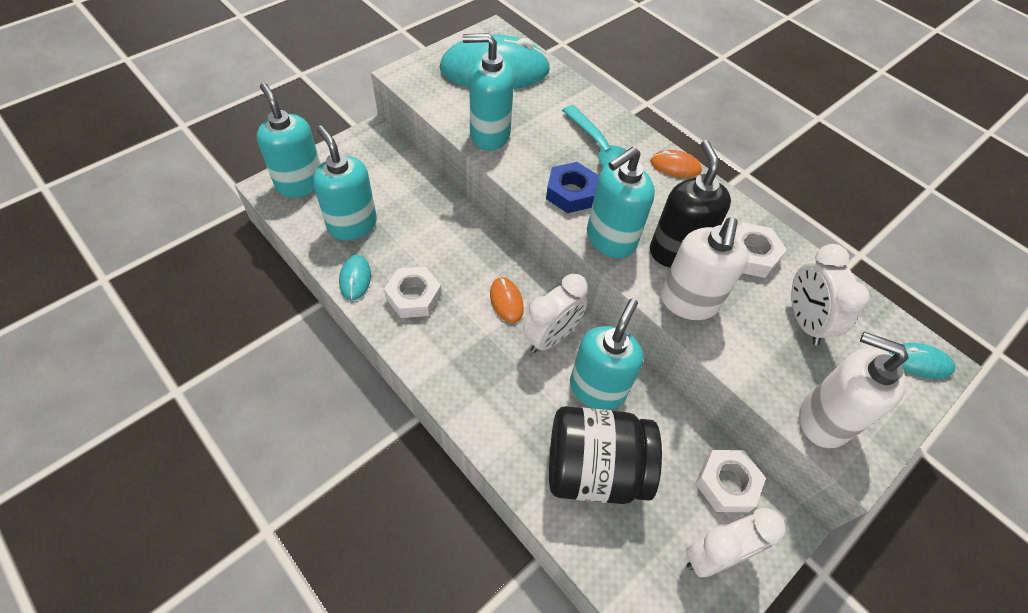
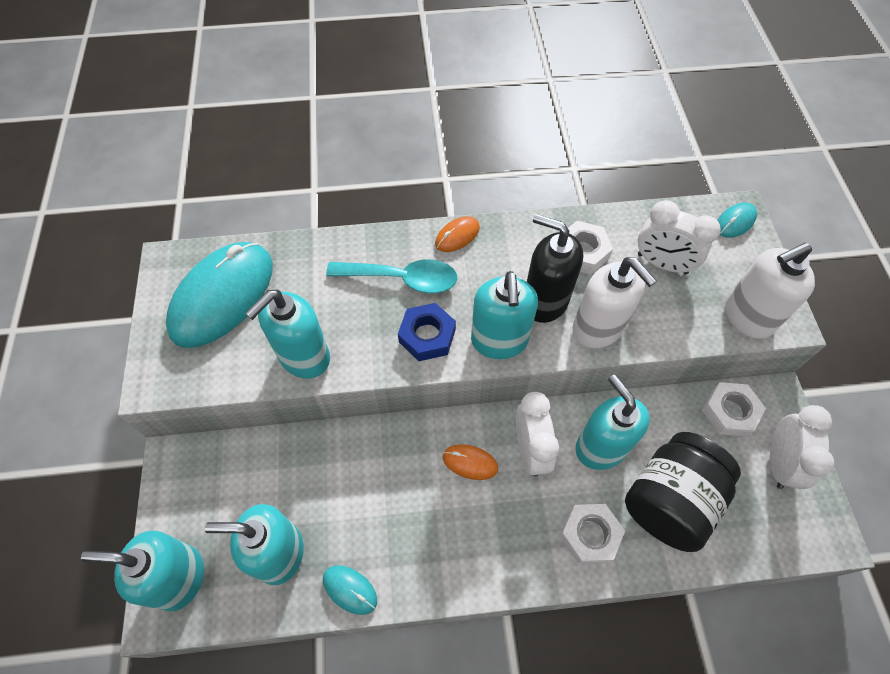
camera: 50 degrees left, 5 degrees up
white nut [384,266,442,318] -> white nut moved to [560,504,625,564]

